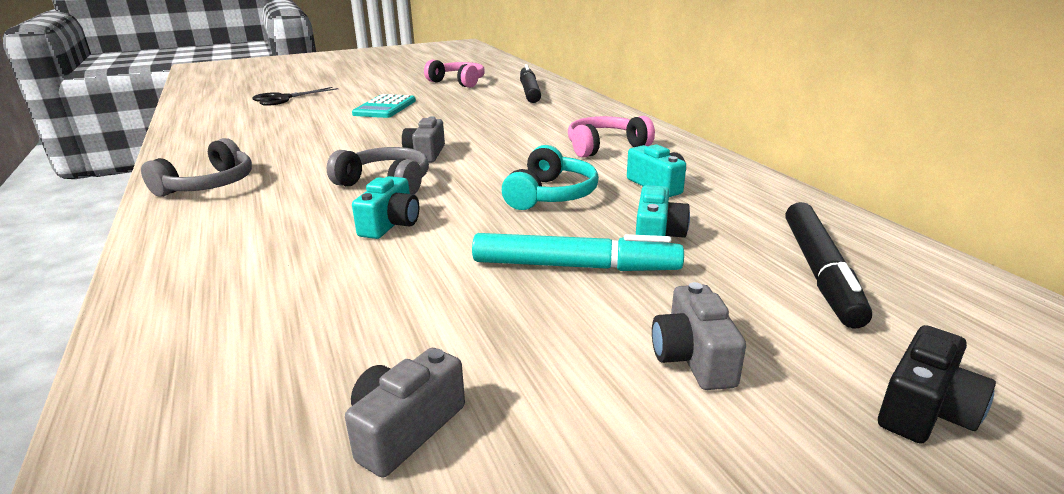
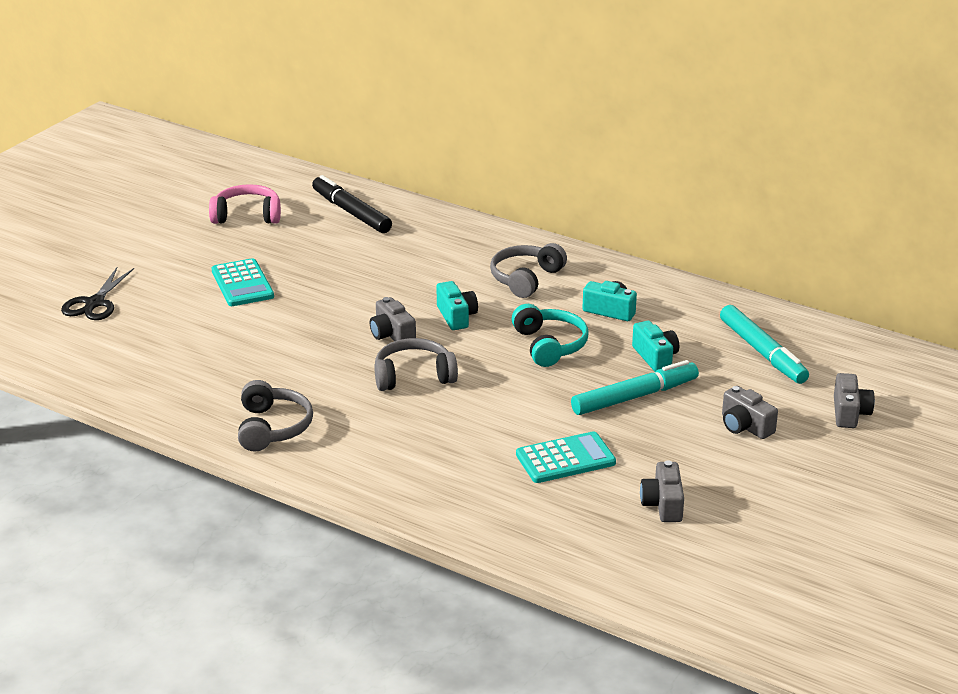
camera: 35 degrees left, 5 degrees up
turquoise camera [352,176,419,239] -> turquoise camera moved to [437,281,478,330]
pink headphones [568,116,655,158] -> grey headphones [490,243,567,298]
black marker [785,202,872,329] -> turquoise marker [720,305,809,384]
black camera [878,325,996,444] -> grey camera [834,373,875,428]
none -> turquoise calculator [516,431,616,483]

